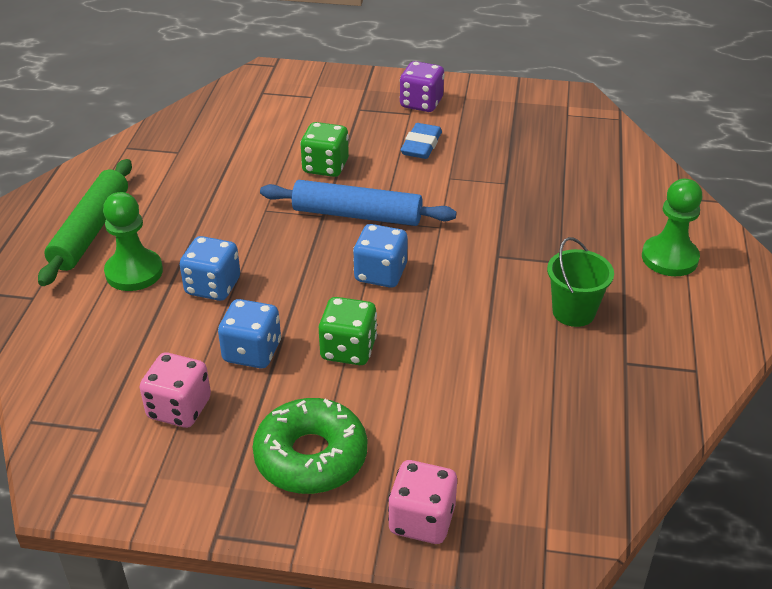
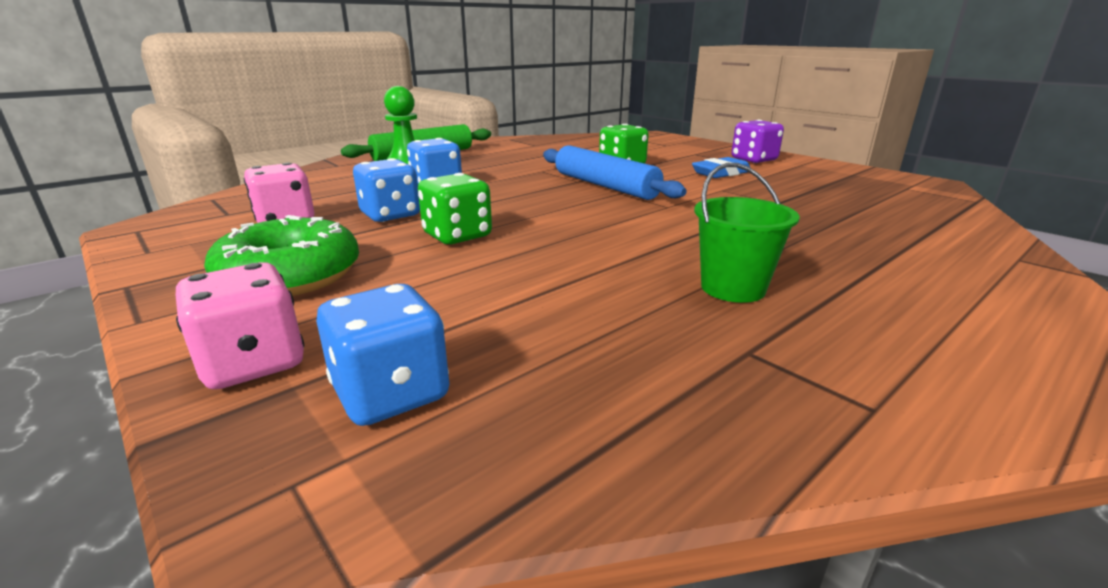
camera: 40 degrees right, 15 degrees down
blue dice [353,224,408,288] -> blue dice moved to [316,284,449,426]
green pawn [642,179,702,276] -> none

